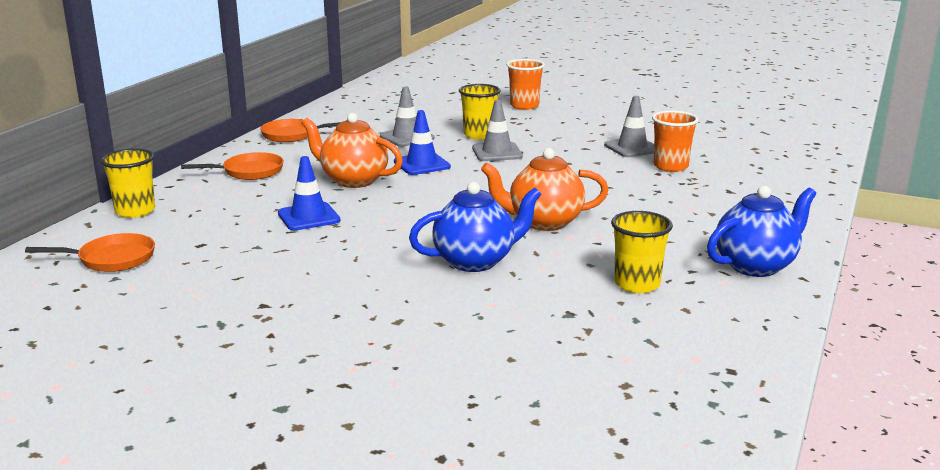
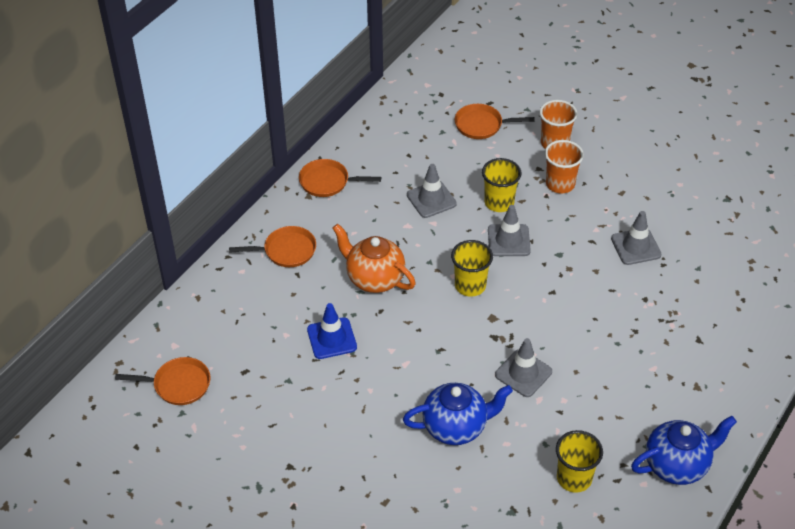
camera: 10 degrees right, 25 degrees up
yellow cup [100,148,155,218] -> yellow cup moved to [451,240,493,297]
blue traffic cone [394,110,451,175] -> none
orange teapot [481,148,609,231] -> grey traffic cone [495,338,552,397]
orange cup [652,111,699,172] -> orange cup moved to [545,140,584,194]
none -> orange pan [455,104,535,139]

